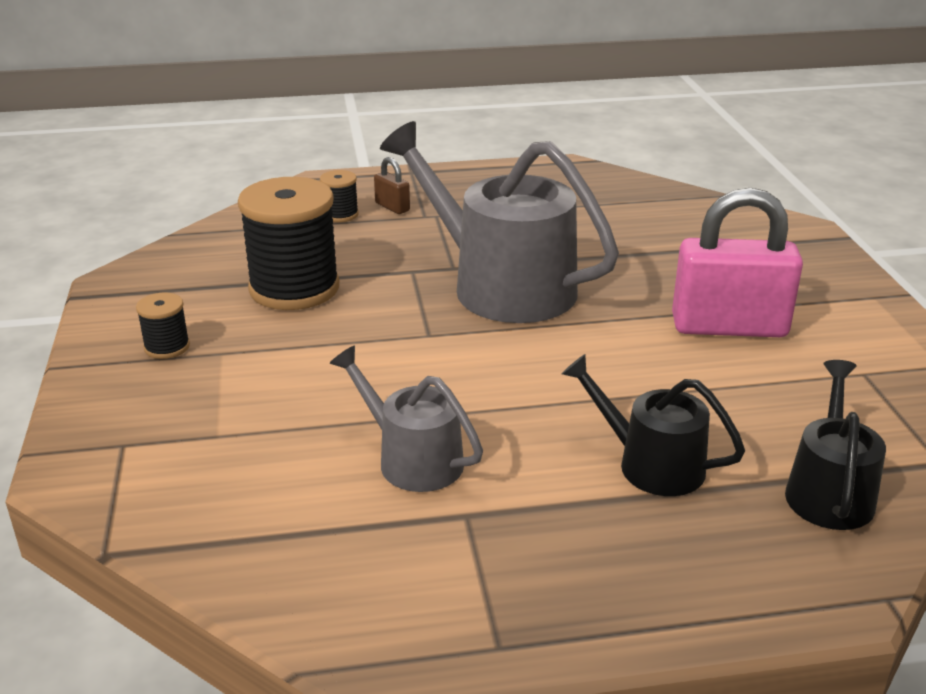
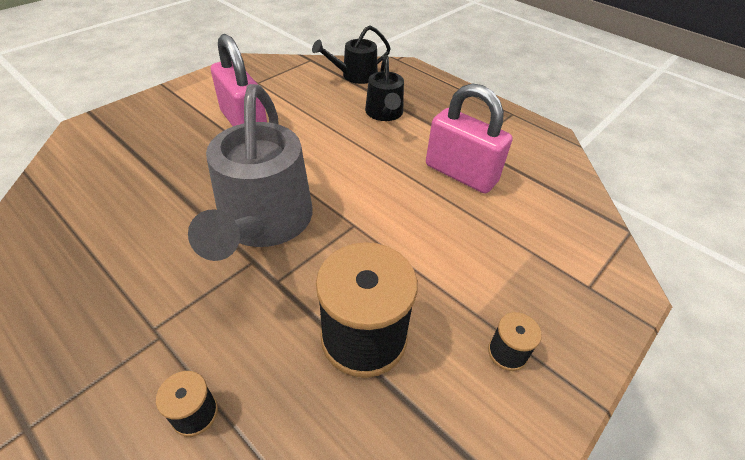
camera: 130 degrees left, 15 degrees up
grey watering can [330,345,483,492] -> pink padlock [426,83,512,193]
brown padlock [374,157,410,214] -> none

